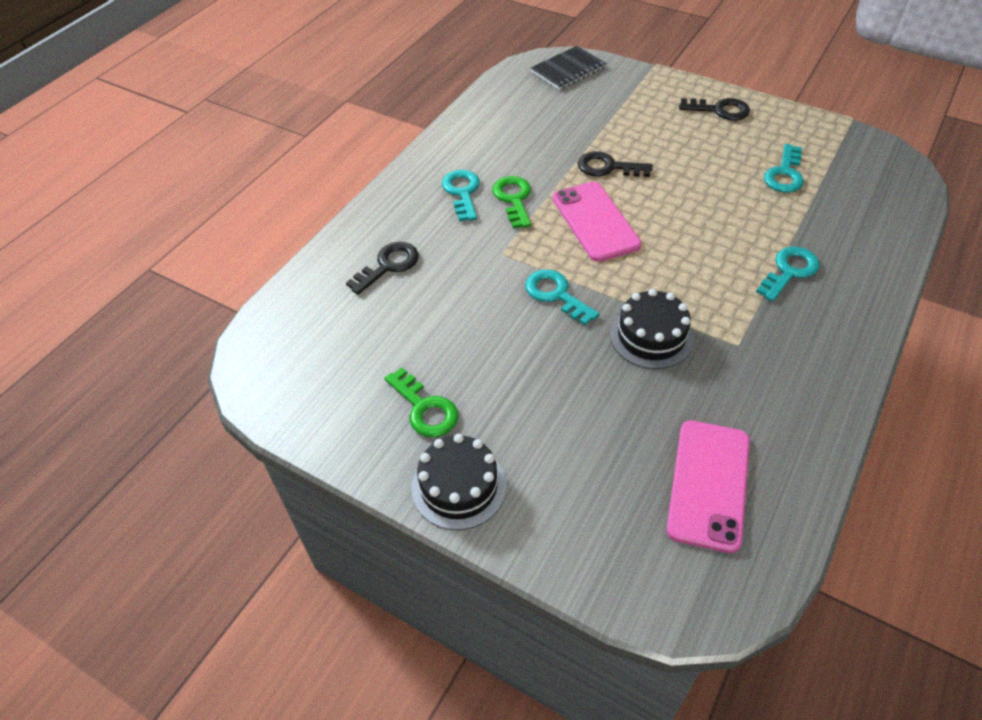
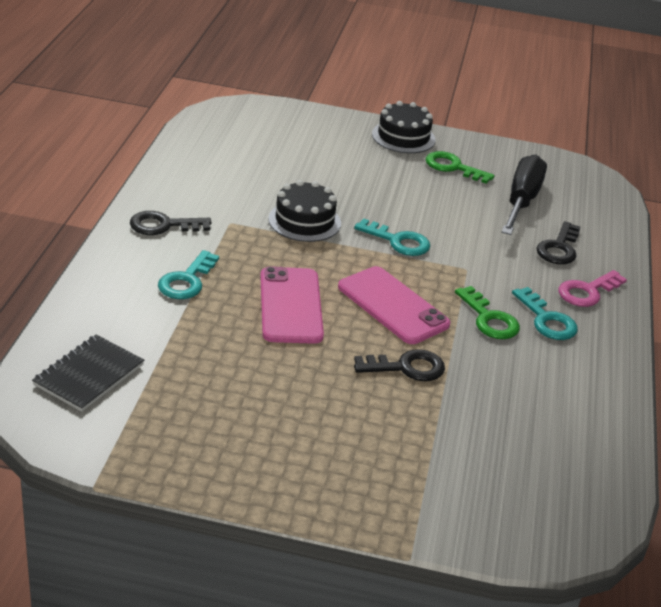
camera: 155 degrees right, 15 degrees down
black notebook [531,46,606,90] -> black notebook moved to [32,334,144,412]
pink phone [667,420,750,553] -> pink phone moved to [260,266,324,344]
black key [679,98,750,121] -> black key moved to [130,211,211,235]
turquoise key [764,144,804,193] -> none
none -> black screwdriver [501,155,547,235]
none -> pink key [558,270,627,307]

